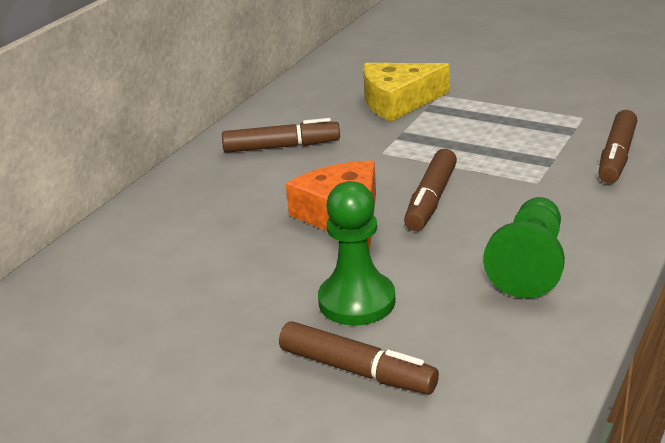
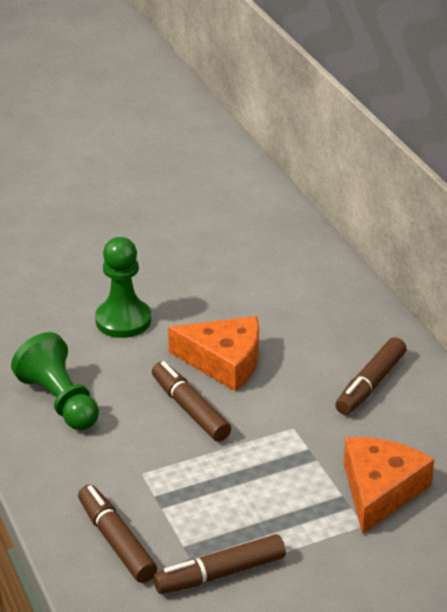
camera: 125 degrees right, 5 degrees up
brown marker [279,321,439,394] -> brown marker moved to [153,534,286,594]
yellow cheese [363,63,450,122] -> orange cheese [344,437,434,534]

